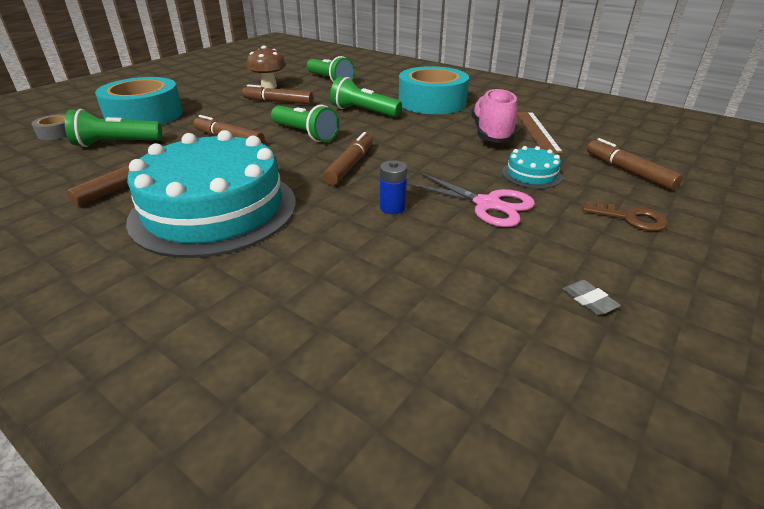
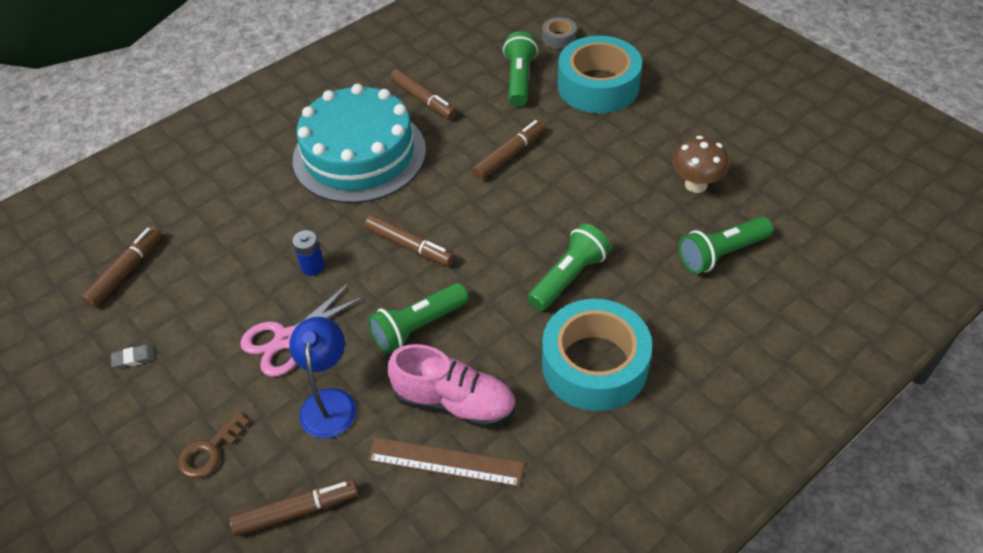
camera: 105 degrees right, 15 degrees up
brown marker [242,85,313,105] -> brown marker moved to [82,226,162,308]
green flashlight [271,105,339,142] -> green flashlight moved to [368,283,469,354]
turquoise cake [502,146,563,189] -> blue lamp [289,317,356,438]

